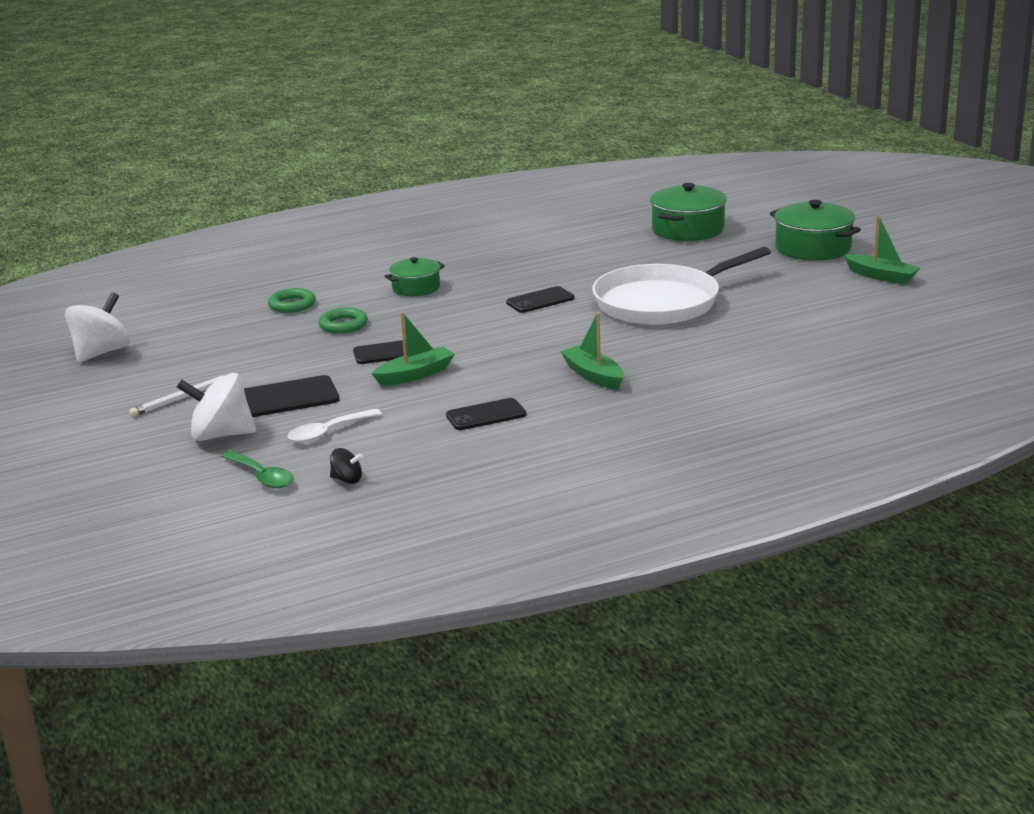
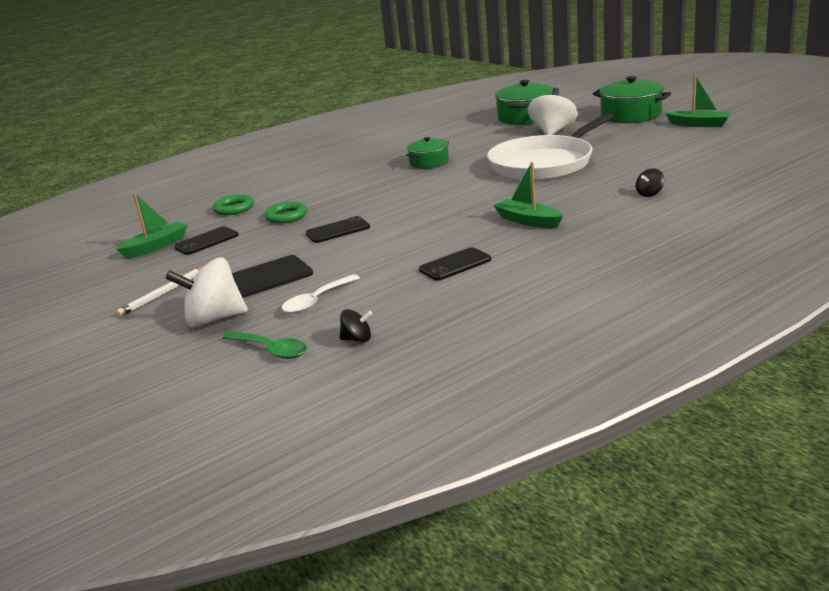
camera: 10 degrees left, 0 degrees up
white spinning top [65,292,130,363] -> white spinning top moved to [528,88,578,135]
green boat [372,312,455,386] -> green boat moved to [116,193,188,259]
green pot [384,257,445,296] -> green pot moved to [406,137,449,169]
black phone [506,286,574,313] -> black phone moved to [174,226,239,255]
none -> black spinning top [636,168,664,197]

